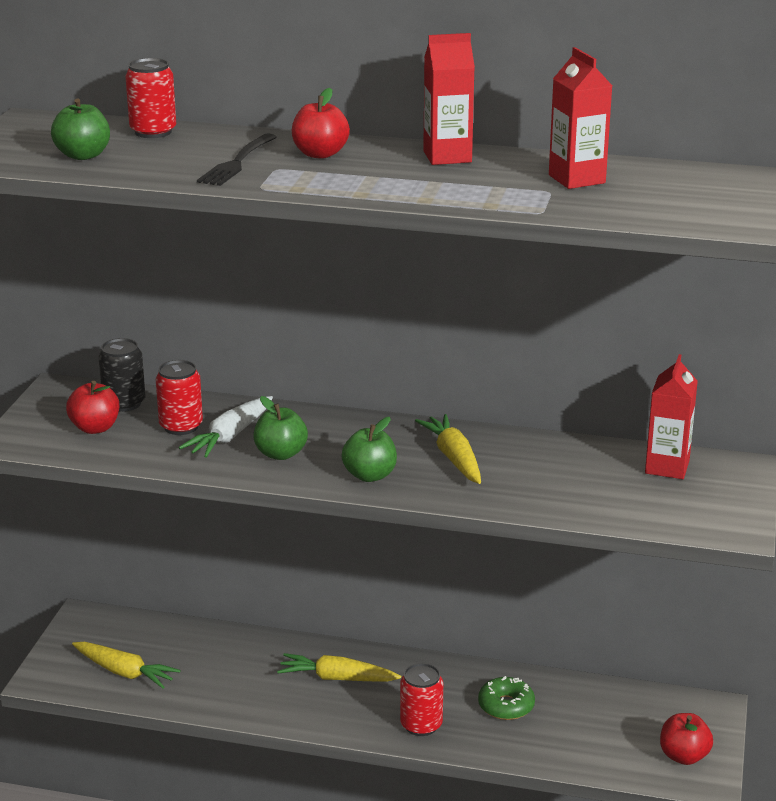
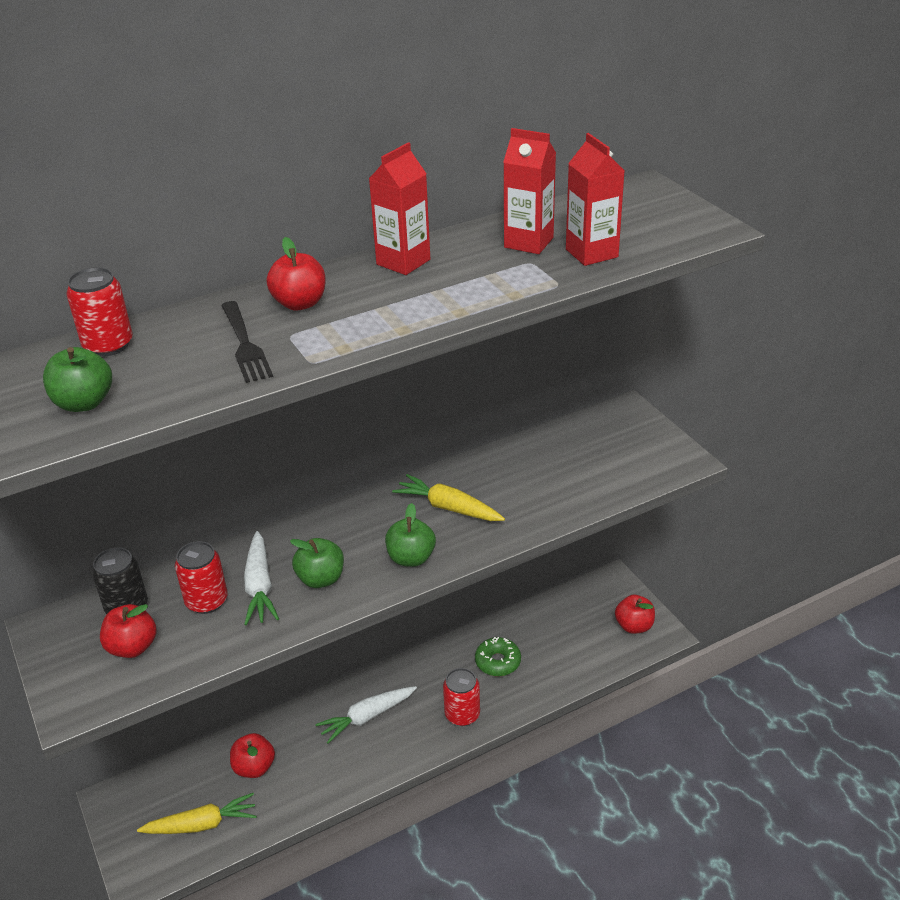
camera: 40 degrees left, 10 degrees up
yellow carrot [277,653,401,682] -> white carrot [315,686,417,744]
red carton [645,354,698,479] -> red carton moved to [566,133,625,266]
none -> red apple [230,733,275,778]

